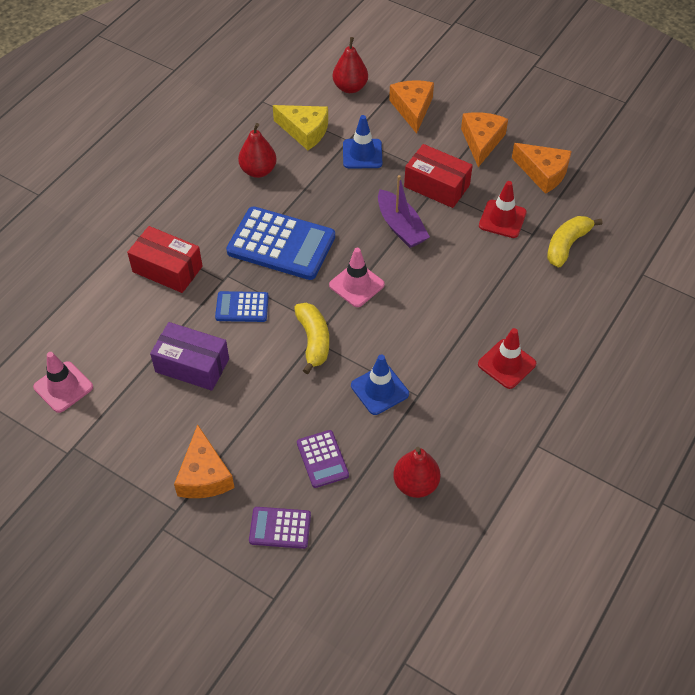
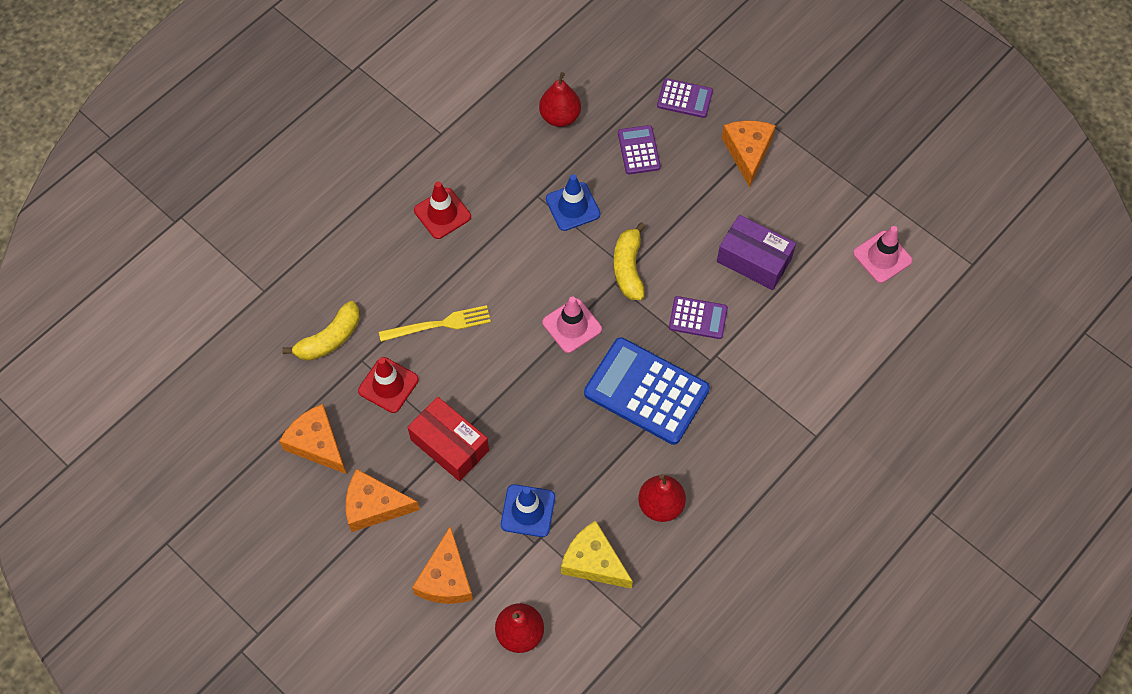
camera: 170 degrees left, 10 degrees up
red box [127,226,203,293] -> none
blue calculator [215,291,269,322] -> purple calculator [669,296,728,339]
purple boat [378,175,430,248] -> none
orange cheese [461,112,508,167] -> orange cheese turned 75 degrees clockwise [346,469,420,532]
none -> yellow fork [379,305,491,342]

